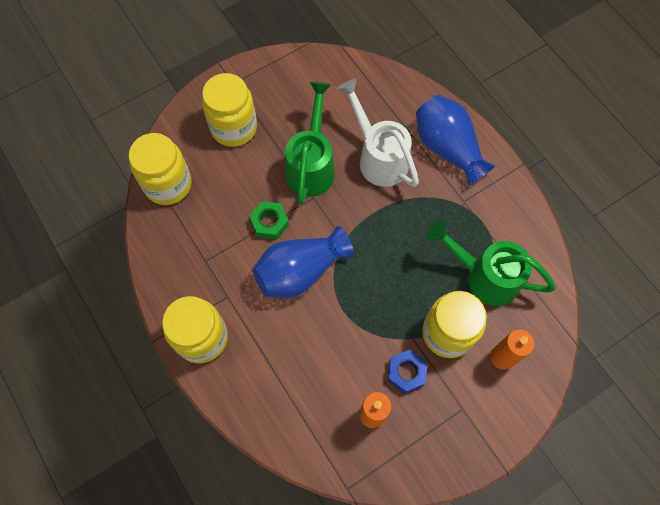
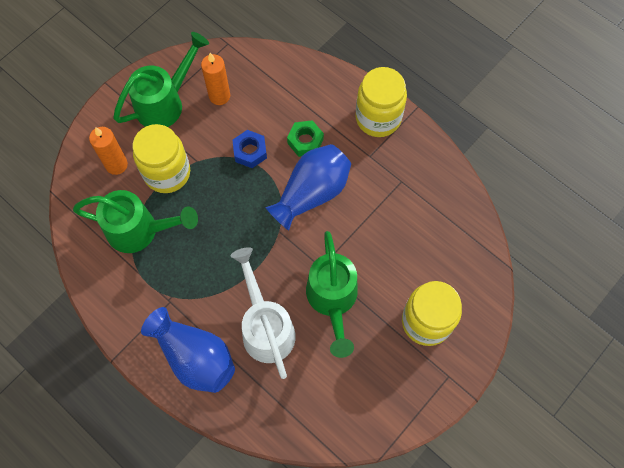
camera: 165 degrees right, 0 degrees up
yellow jar [129,133,192,205] -> none
green nut [249,201,289,240] -> green nut moved to [287,120,324,157]
white watering can [337,79,419,187] -> white watering can turned 150 degrees counterclockwise [231,247,296,379]
blue nut [388,349,427,394] -> blue nut moved to [232,130,267,168]
none -> green watering can [113,32,209,127]

